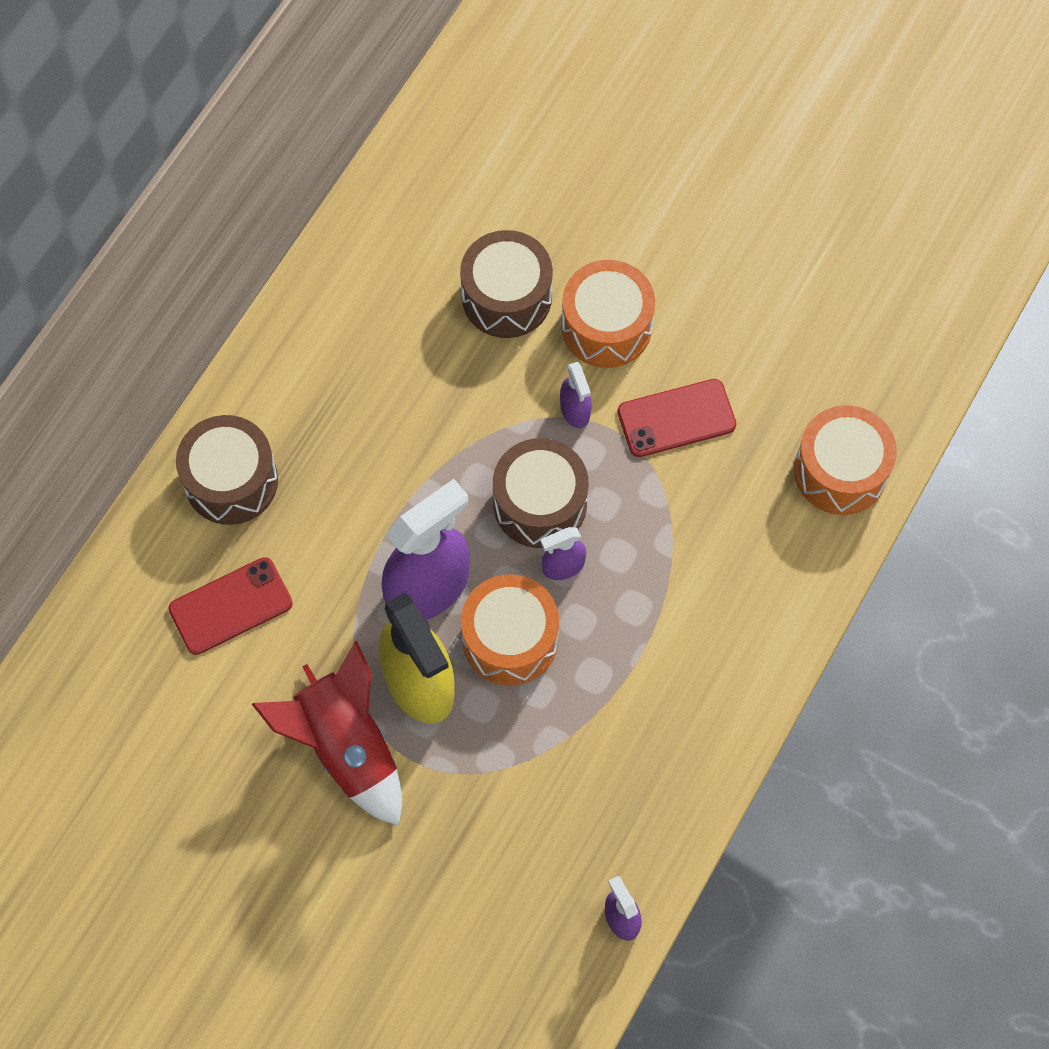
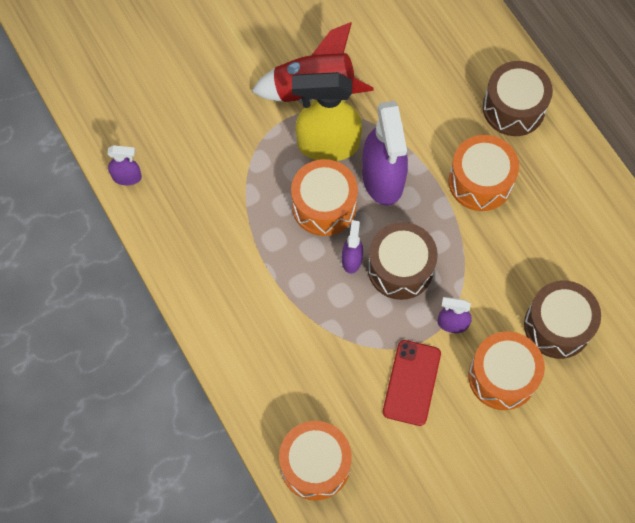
camera: 120 degrees right, 0 degrees up
red phone [168,557,293,655] -> none
none -> orange drum [448,135,519,211]

